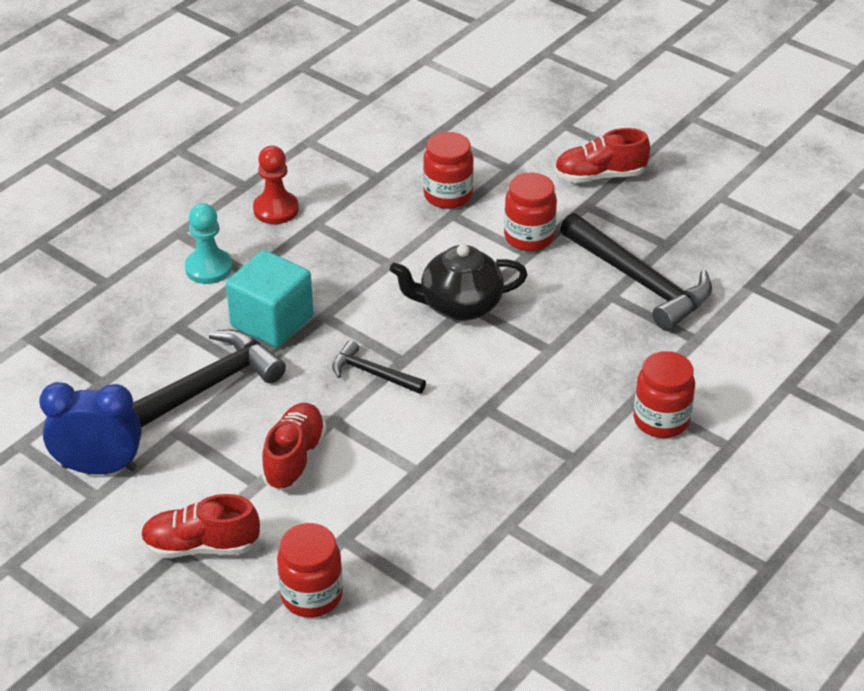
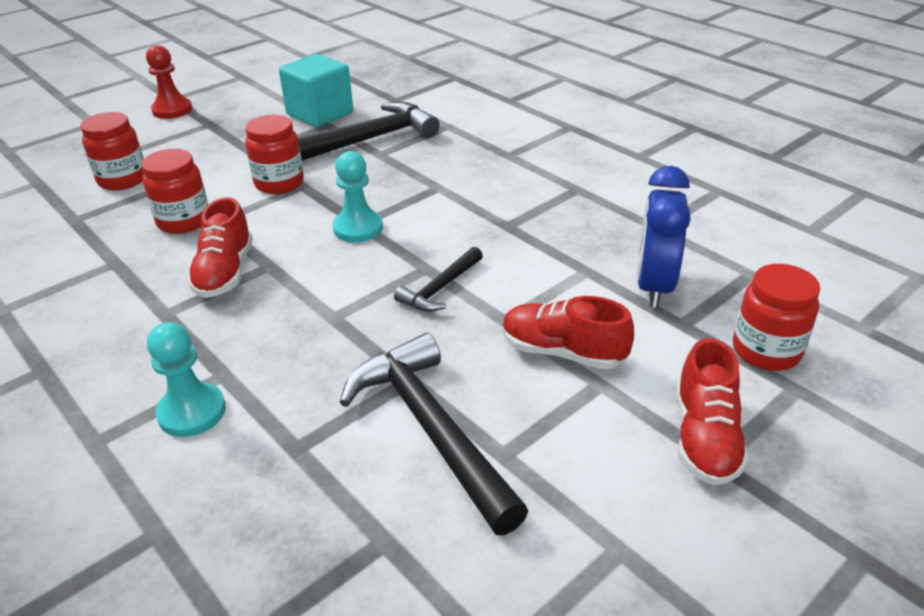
camera: 80 degrees left, 5 degrees down
blue clock [39,382,142,475] -> blue clock moved to [637,166,691,308]
turquoise cube [226,250,313,348] -> turquoise cube moved to [279,54,353,127]
red pawn [253,146,299,224] -> red pawn moved to [146,45,192,119]
black teapot [390,244,528,321] -> turquoise pawn [332,151,383,242]
red shoe [554,128,650,183] -> red shoe moved to [187,197,253,298]
red jar [634,351,695,438] -> red jar moved to [80,112,144,190]

